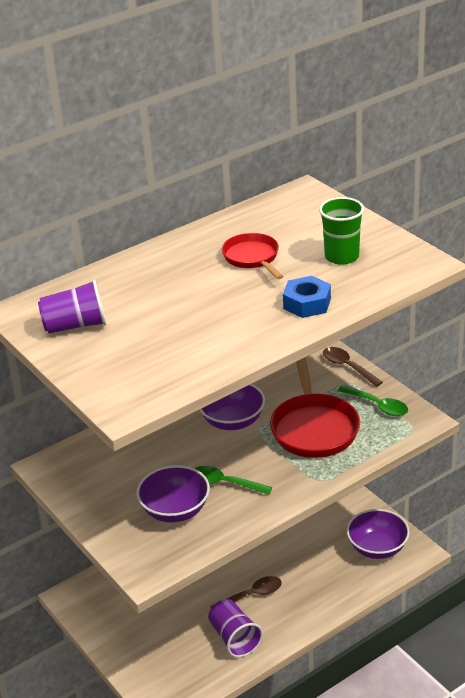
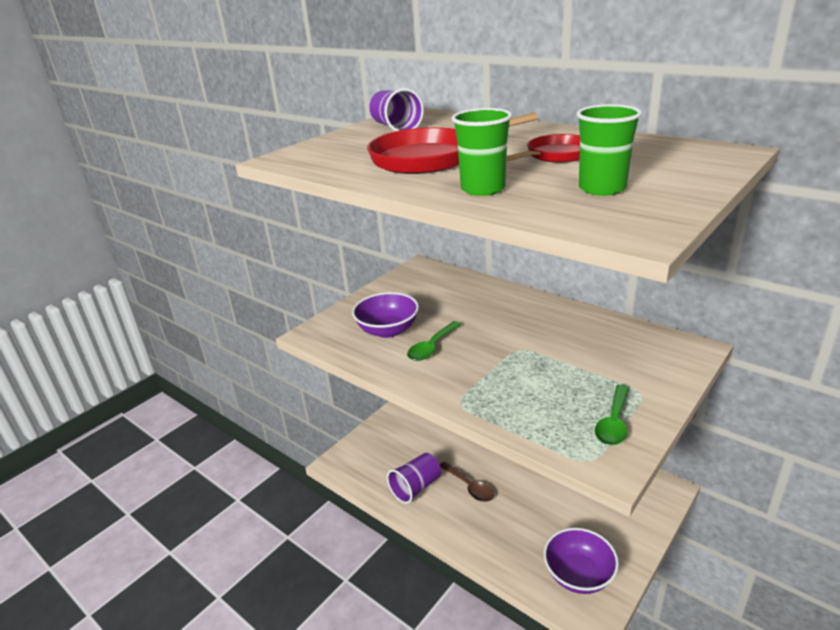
camera: 75 degrees right, 5 degrees down
green spoon [194,466,272,495] -> green spoon turned 150 degrees counterclockwise [407,321,461,361]
purple bowl [200,384,265,430] -> none
red pan [270,357,360,458] -> red pan moved to [367,112,538,174]
blue nut [283,276,331,318] -> green cup [452,108,512,196]
brown spoon [323,347,383,387] -> none

